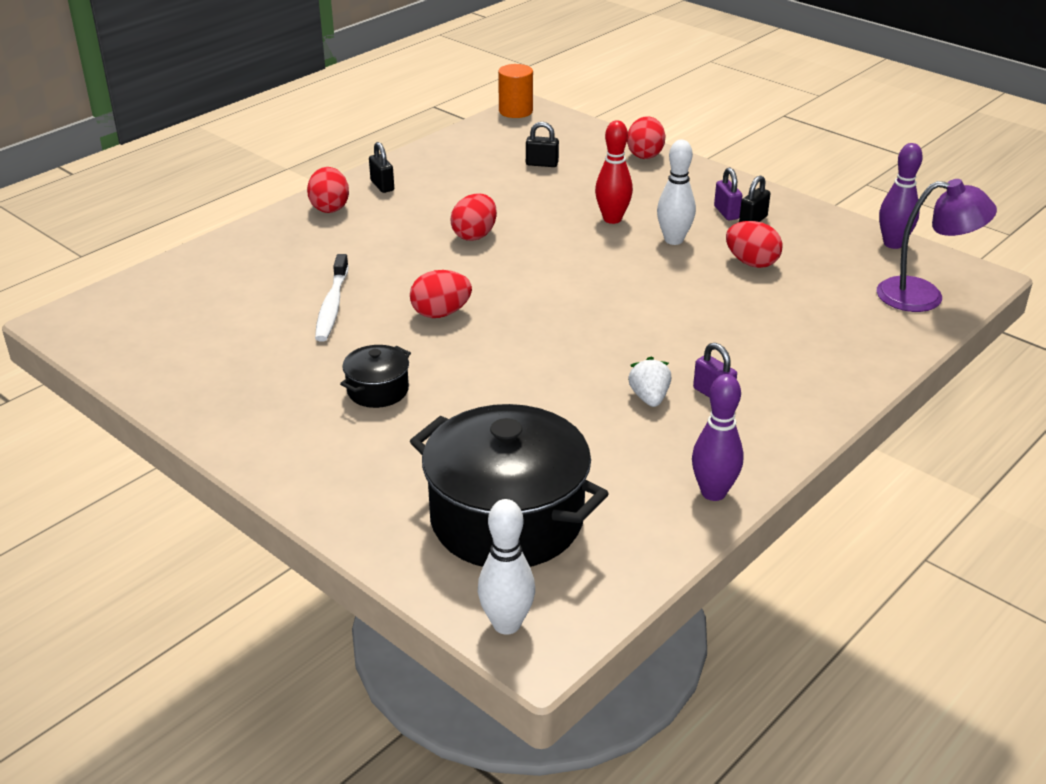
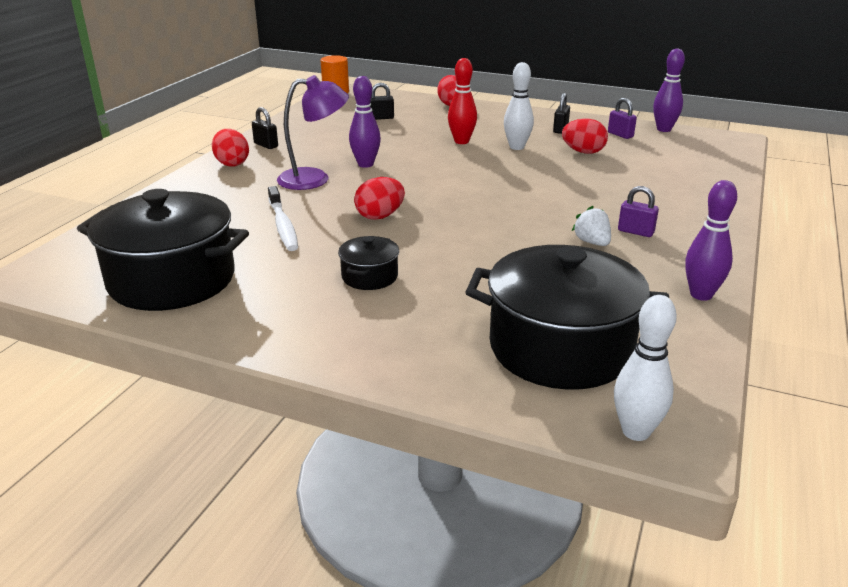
camera: 20 degrees left, 5 degrees down
red egg [451,193,497,241] -> purple bowling pin [349,76,381,168]
purple padlock [714,168,742,220] -> purple padlock moved to [608,98,637,139]
purple lamp [877,179,997,312] -> purple lamp moved to [277,75,349,190]
none -> black pot [77,189,249,311]

